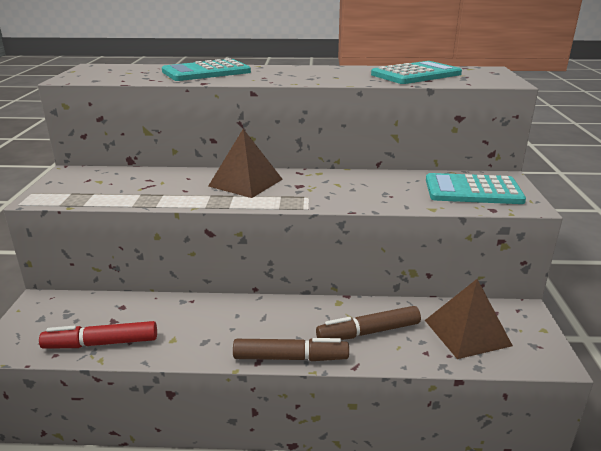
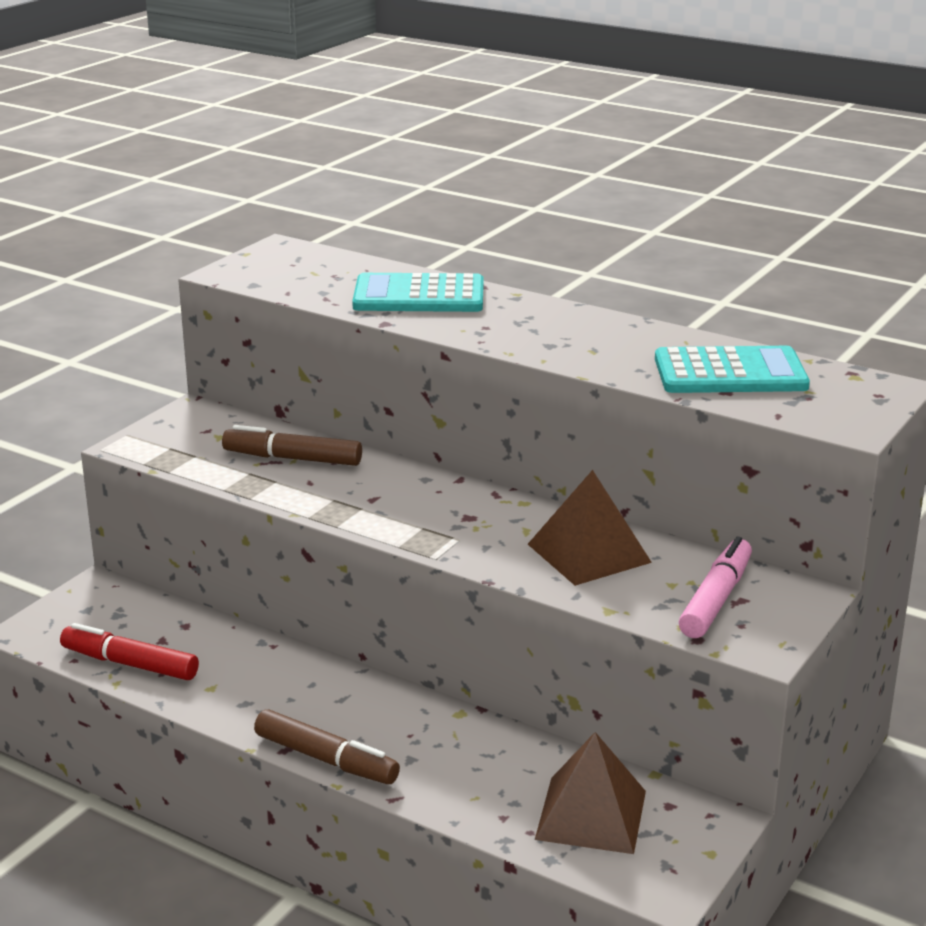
camera: 30 degrees right, 0 degrees up
brown pyramid [208,129,283,198] -> brown pyramid moved to [528,470,652,586]
brown marker [316,306,421,340] -> brown marker moved to [222,425,362,466]
turquoise calculator [426,173,526,204] -> pink marker [679,537,752,638]

